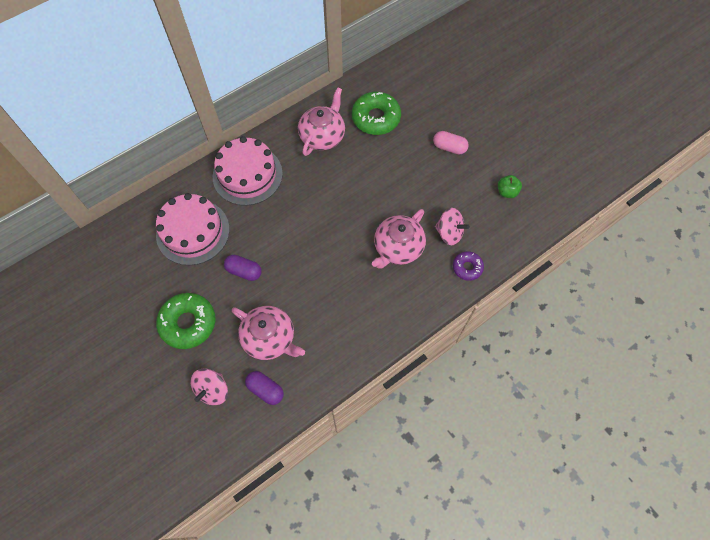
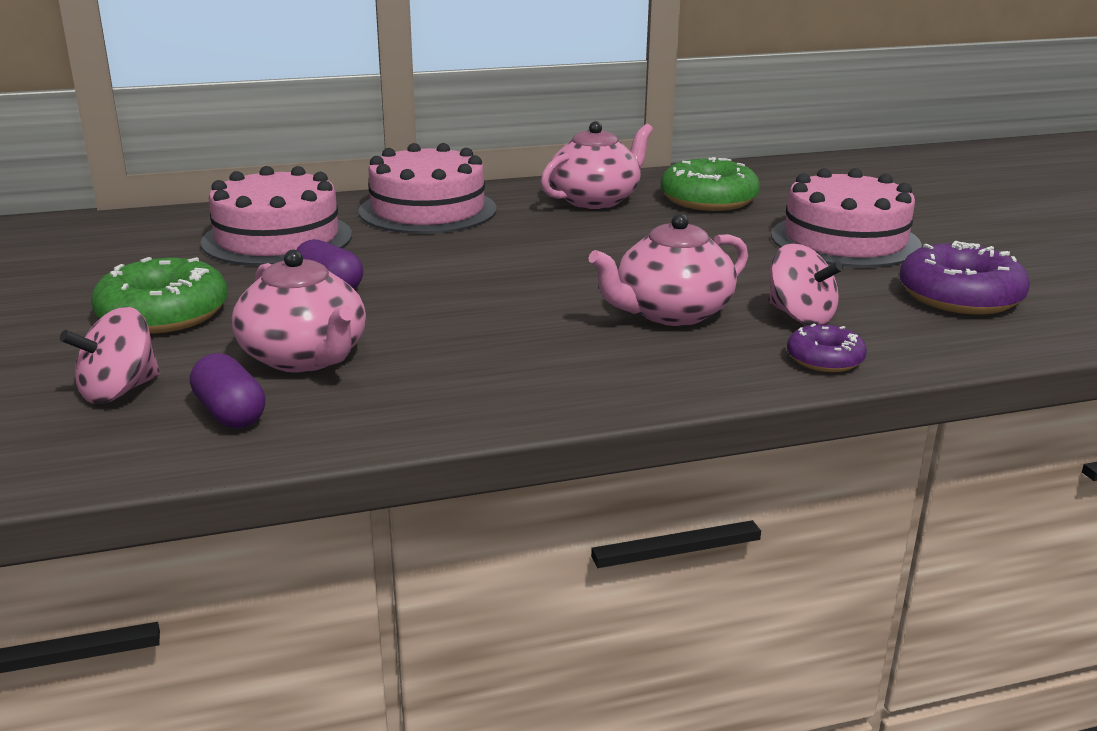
camera: 20 degrees right, 40 degrees down
pink capsule [433,131,469,155] -> pink cake [771,168,922,268]
green apple [498,175,522,198] -> purple donut [900,241,1030,315]

